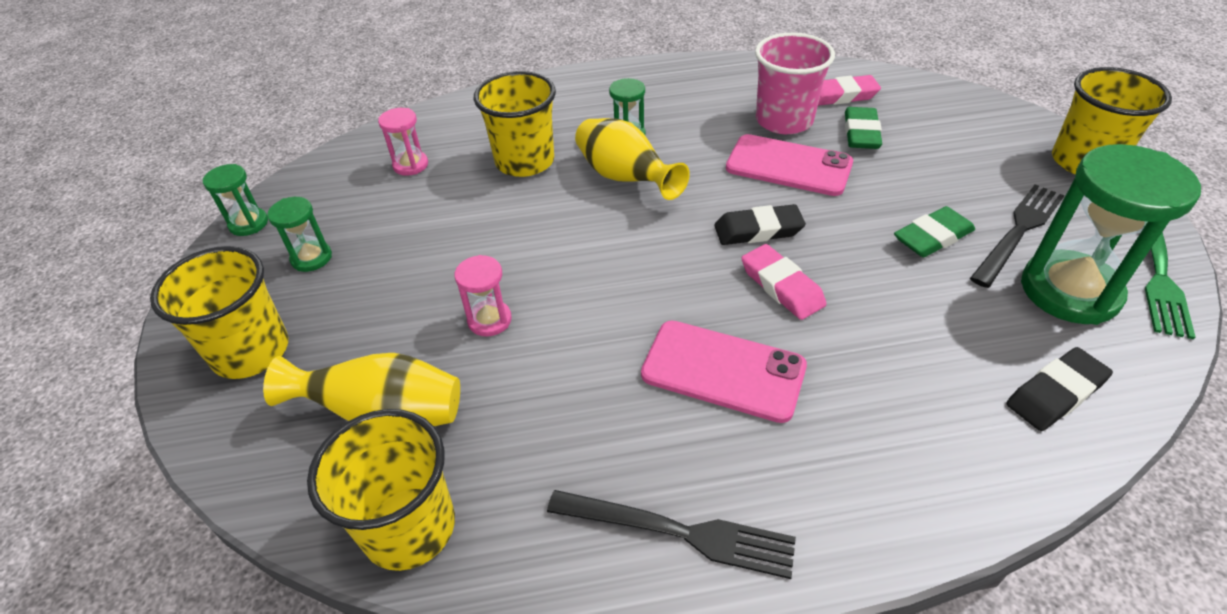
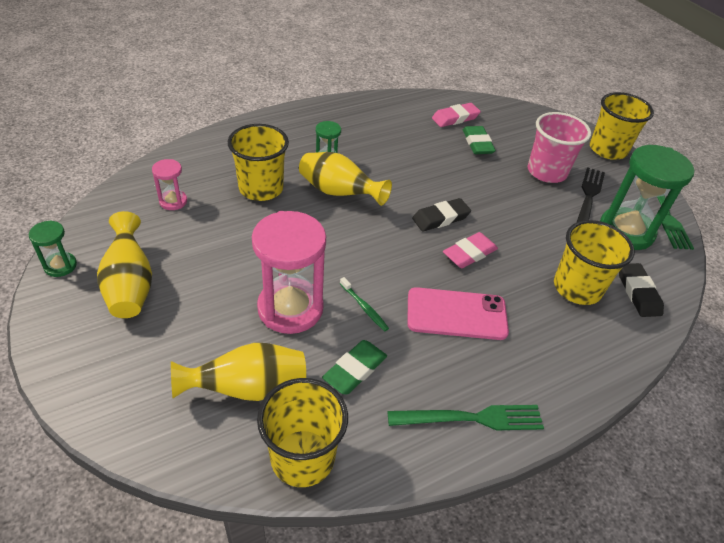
camera: 25 degrees left, 0 degrees up
yellow cup [150,246,288,379] -> yellow cup moved to [554,220,634,305]
green hourglass [267,197,332,272] -> yellow vase [97,211,152,318]
pink hourglass [455,255,512,337] -> pink hourglass [252,211,326,334], size x2.08
black fork [547,490,796,579] -> green fork [388,405,544,430]
pink phone [726,134,853,196] -> none
pink eraser [741,244,827,320] -> pink eraser turned 75 degrees counterclockwise [443,232,498,268]
pink cup [755,33,835,134] -> pink cup moved to [528,112,591,183]
green eraser [894,206,975,257] -> green eraser moved to [322,340,387,394]
black eraser [1006,347,1113,431] -> black eraser turned 45 degrees counterclockwise [619,263,664,317]
none -> green toothbrush [340,277,389,331]

